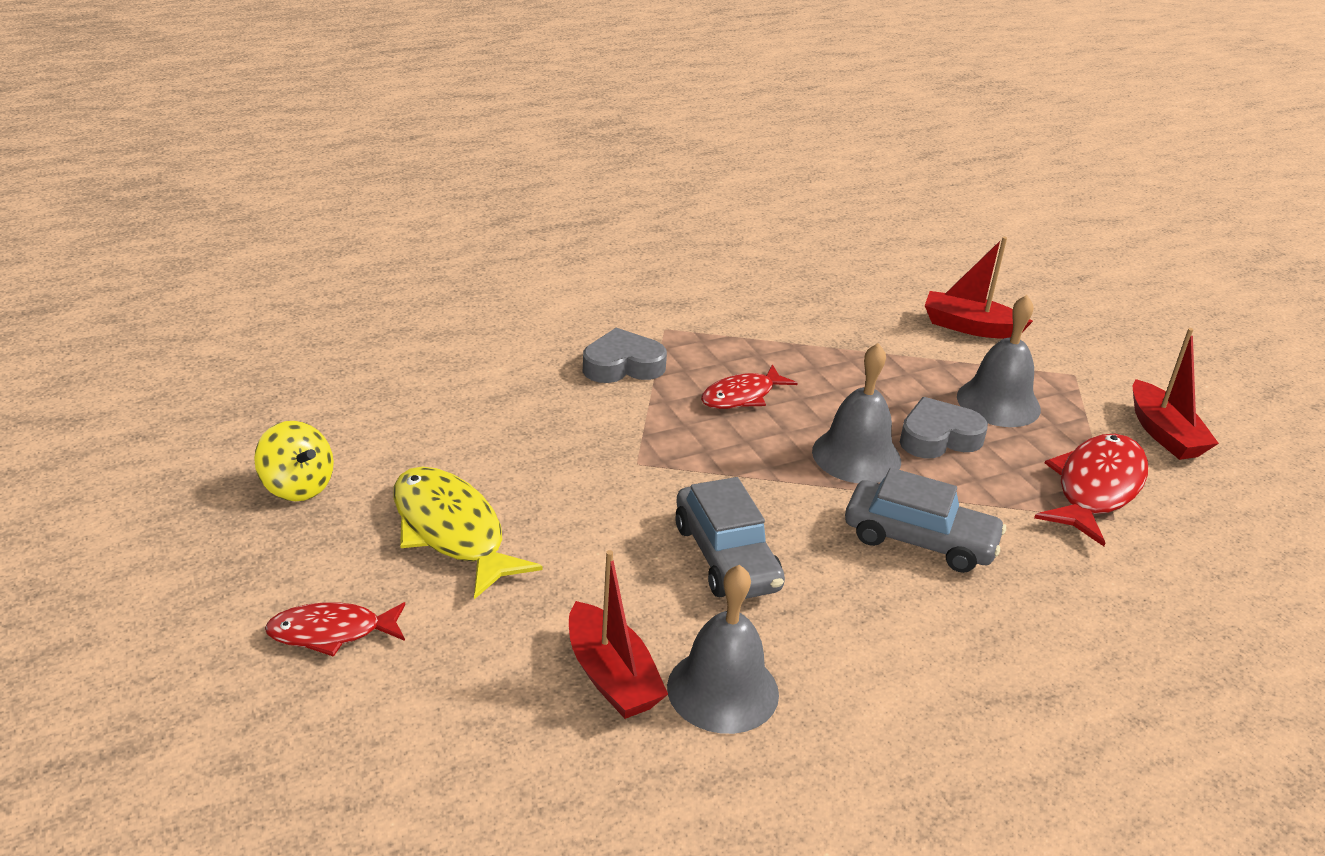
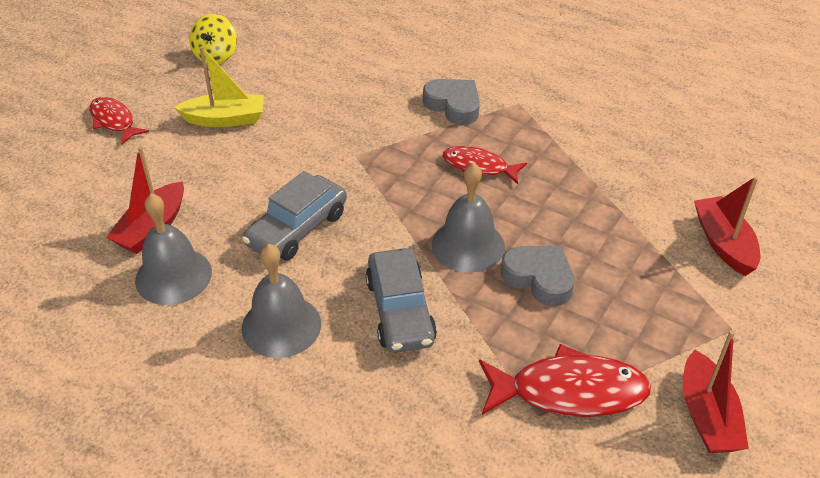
camera: 60 degrees right, 10 degrees up
yellow fish [393,467,543,599] -> yellow boat [174,46,264,127]
grey bell [957,295,1041,427] -> grey bell moved to [242,243,321,358]
red boat [1133,328,1219,460] -> red boat turned 45 degrees counterclockwise [683,330,749,453]

